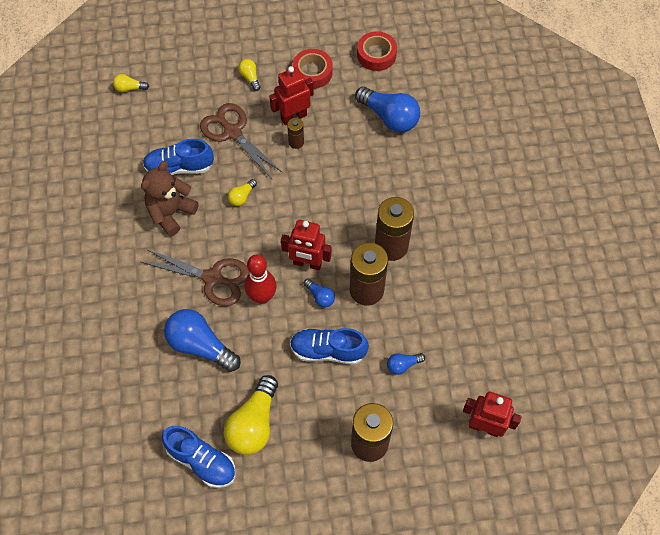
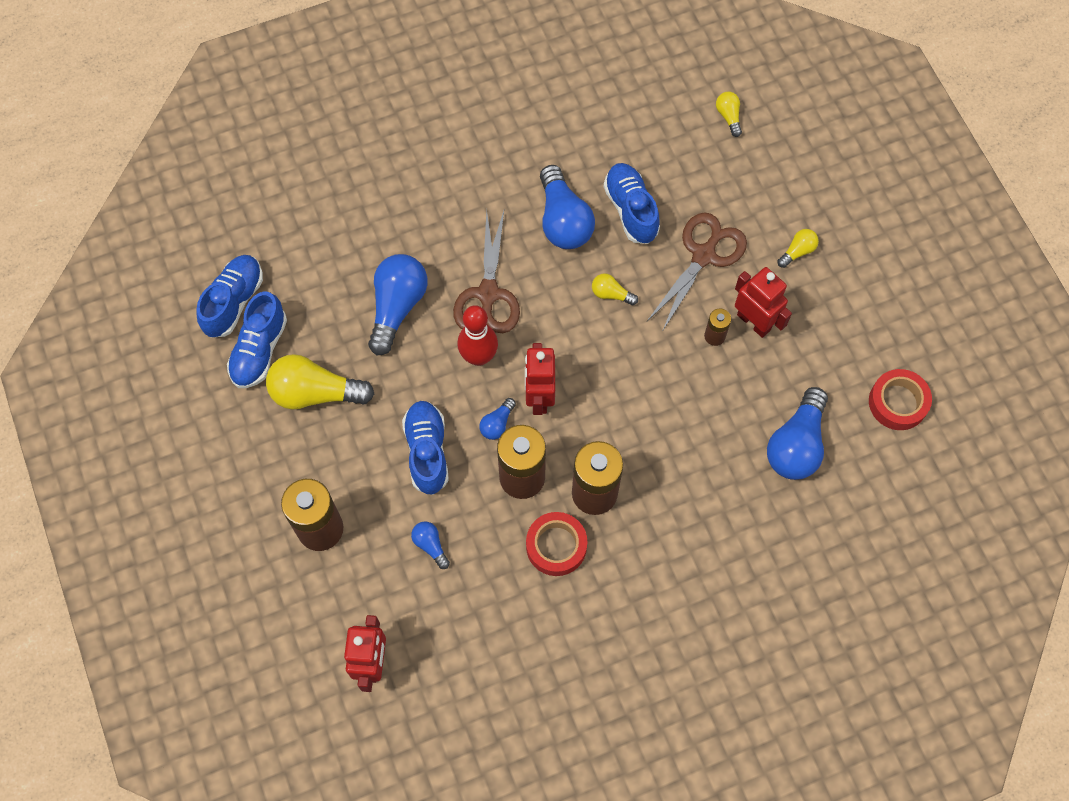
camera: 75 degrees right, 5 degrees up
brown teddy bear [141,161,199,236] -> blue light bulb [540,165,595,249]
red tape [292,49,332,89] -> red tape moved to [526,512,587,576]
none -> blue shoe [196,255,263,338]

